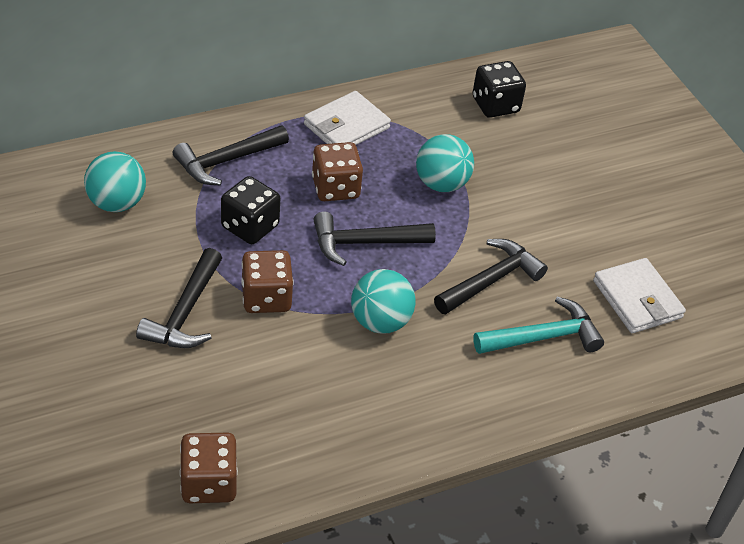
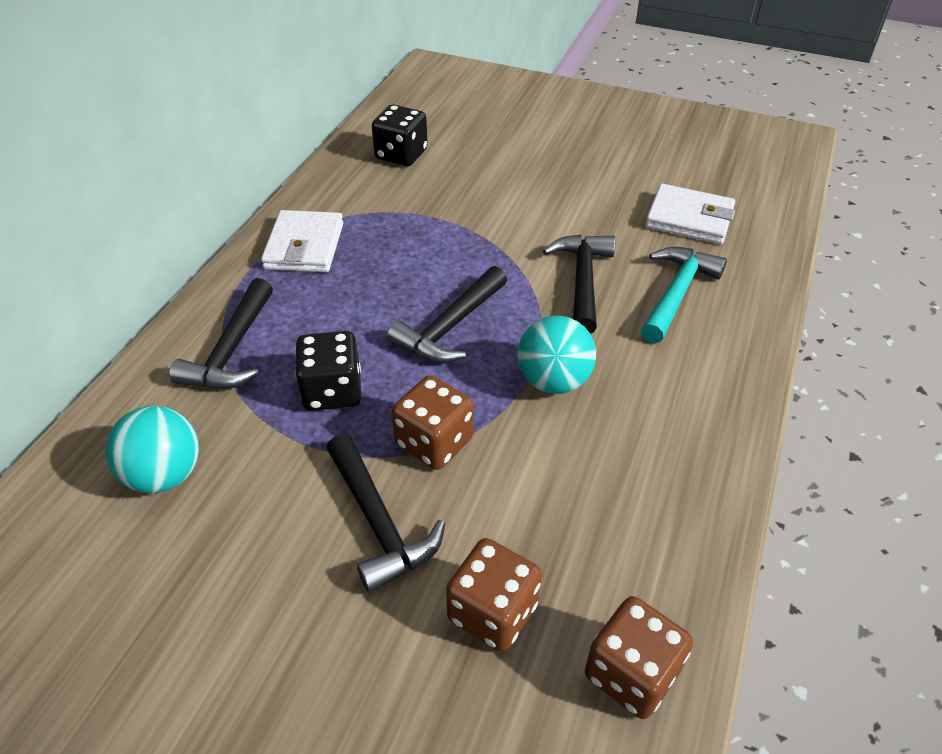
camera: 40 degrees left, 0 degrees up
brown dice [312,142,363,201] -> brown dice moved to [446,538,542,652]
turquoise ball [416,134,474,192] -> none

